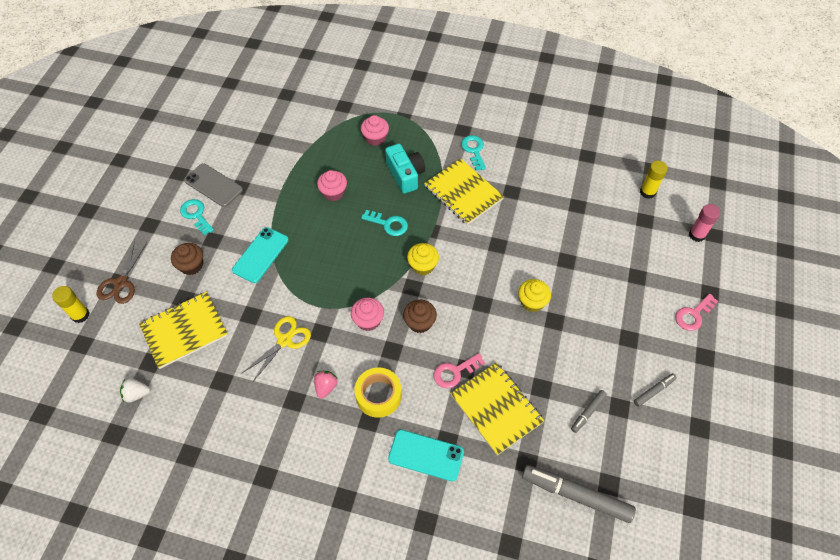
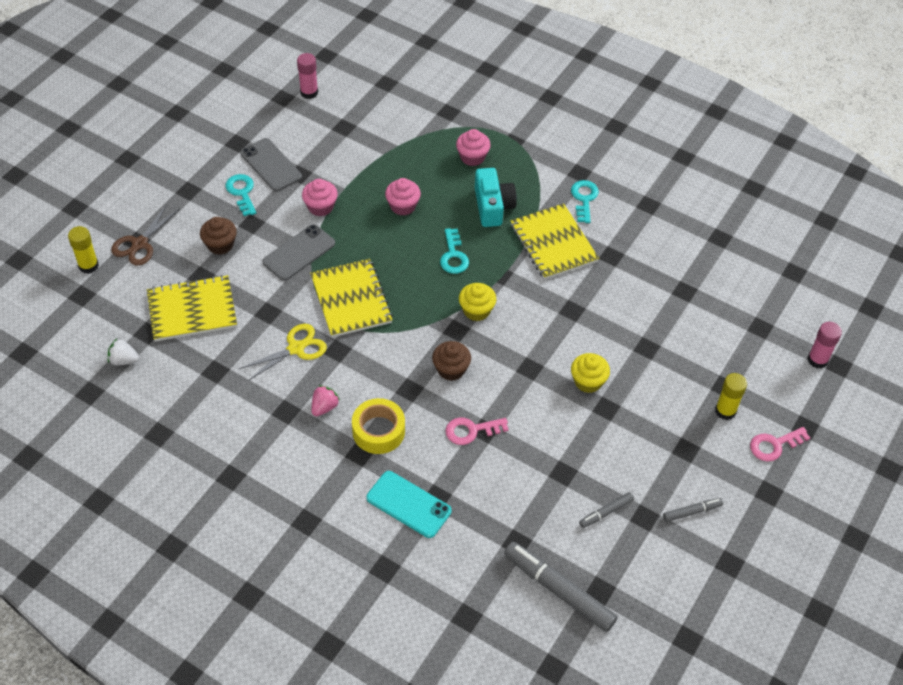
camera: 15 degrees right, 5 degrees down
turquoise phone [232,227,289,283] -> grey phone [262,224,335,281]
pink cupcake [351,297,384,331] -> pink cupcake moved to [302,179,338,216]
turquoise key [361,210,408,236] -> turquoise key turned 45 degrees clockwise [440,228,469,274]
yellow notebook [450,362,544,455] -> yellow notebook moved to [310,259,393,337]
yellow glue stick [640,161,668,199] -> yellow glue stick moved to [715,373,747,420]
none -> pink glue stick [297,53,318,99]

